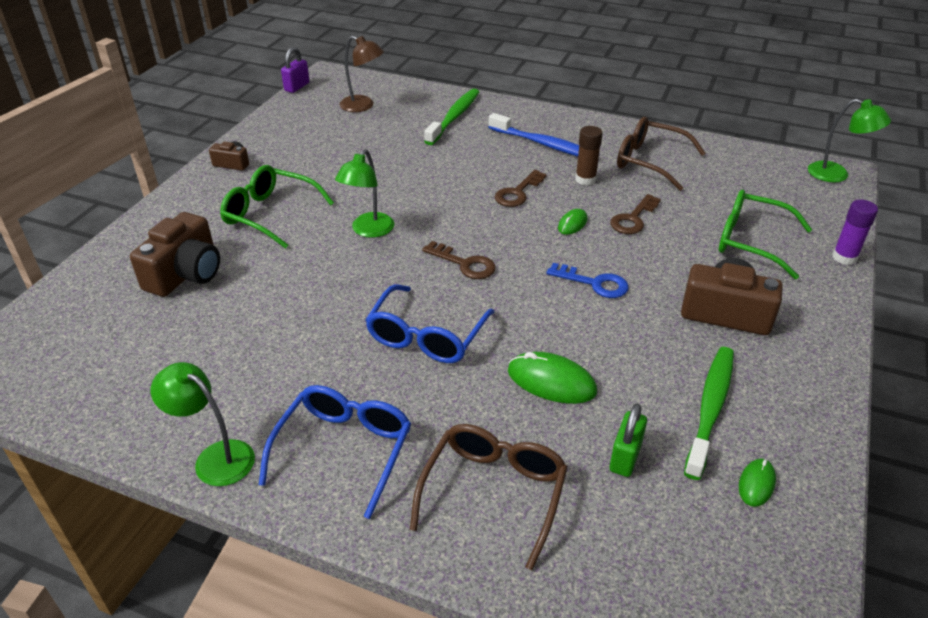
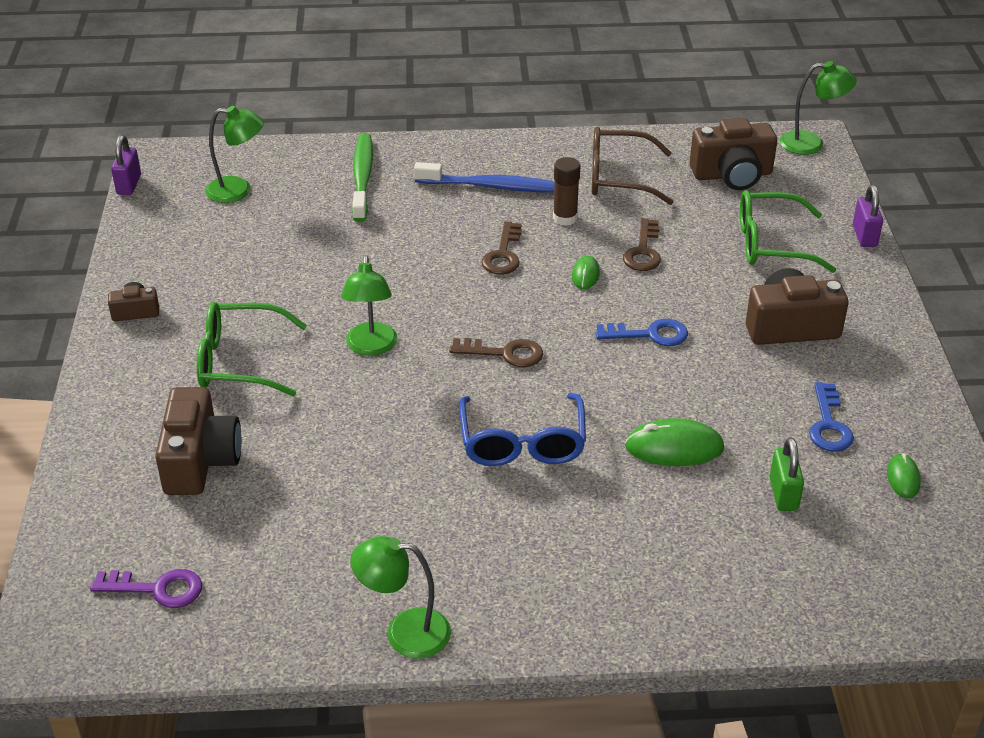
camera: 25 degrees left, 0 degrees up
blue glasses [259,385,411,519] -> none
brown lamp [340,36,384,112] -> green lamp [205,106,264,203]
brown glasses [410,424,568,570] -> none
green toothbrush [684,347,734,480] -> blue key [809,382,854,452]
purple glue stick [832,200,878,265] -> purple padlock [853,185,883,247]
none -> purple key [90,569,202,608]
none -> brown camera [690,118,777,190]

